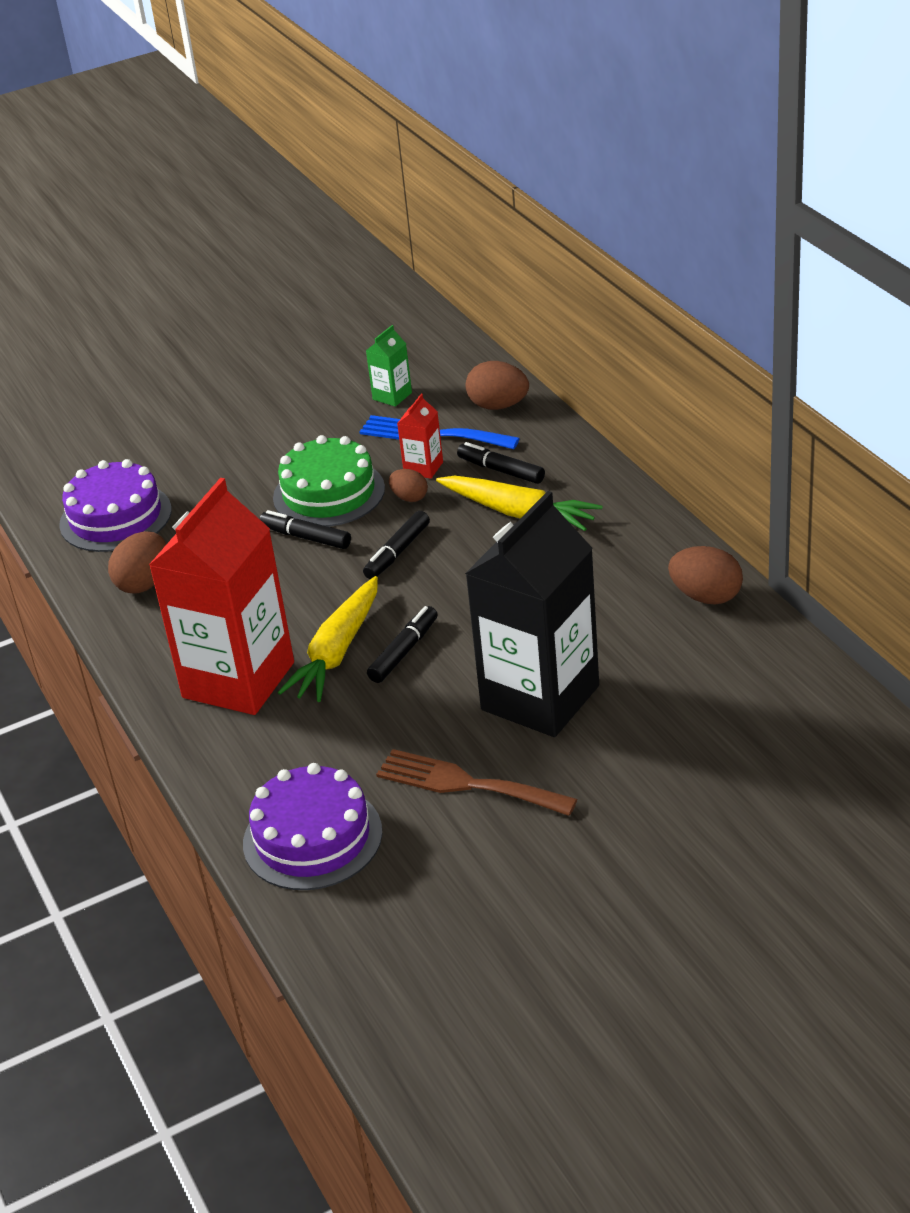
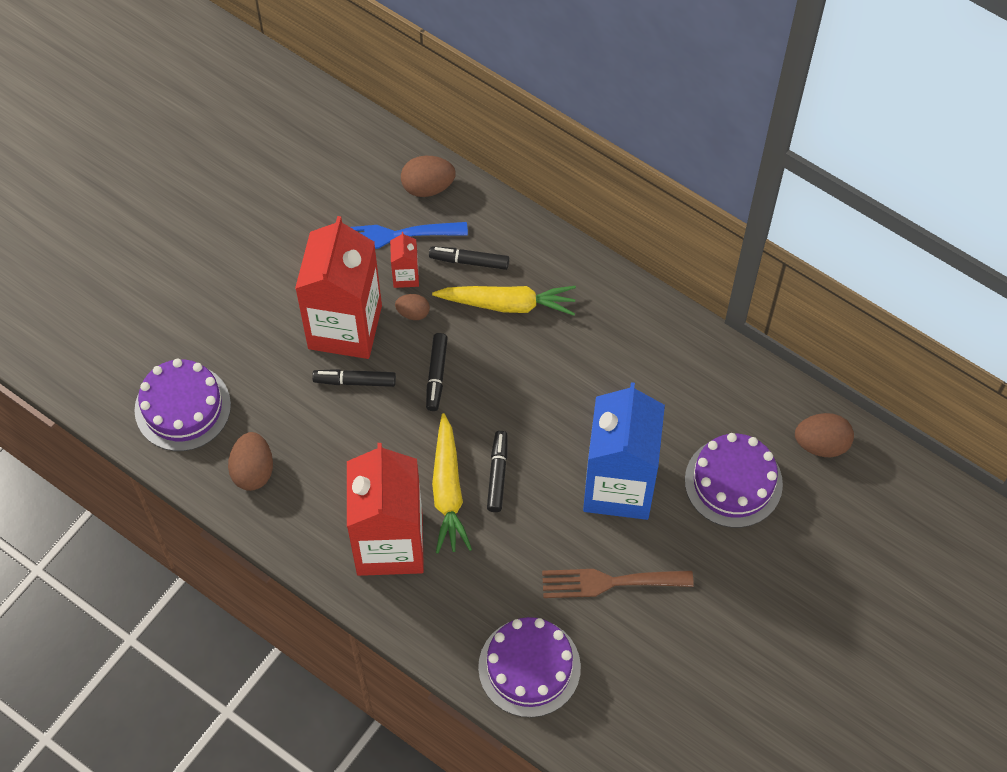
camera: 30 degrees left, 25 degrees up
green cake [273,435,385,527] -> red carton [295,216,382,359]
green carton [366,325,412,407] -> none
black carton [465,491,599,737] -> blue carton [583,382,665,520]
brown egg [668,546,743,605] -> brown egg moved to [795,413,854,457]
none -> purple cake [685,433,783,528]

